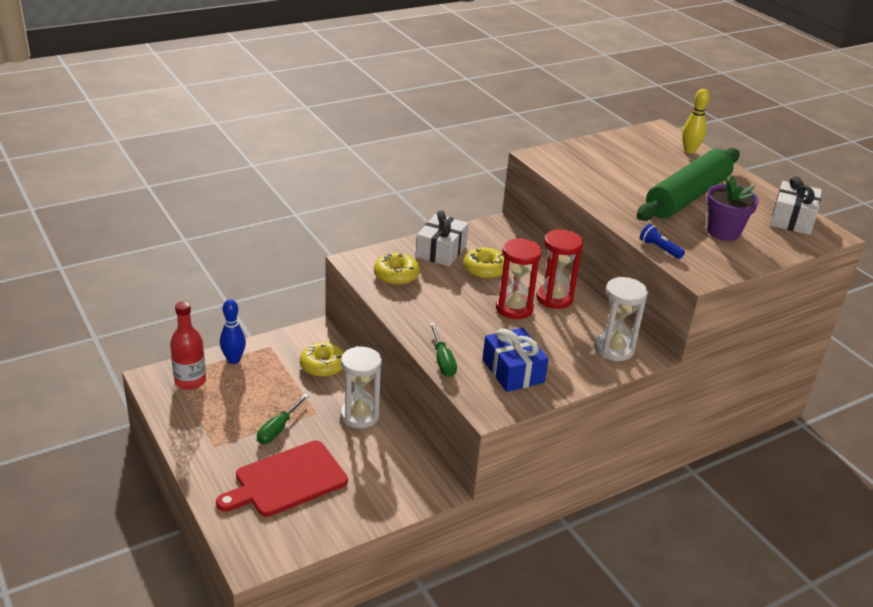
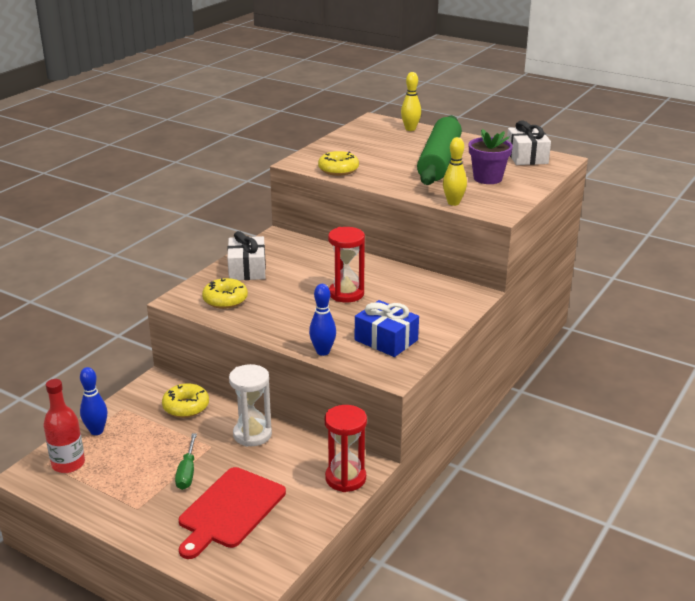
camera: 25 degrees left, 5 degrees down
green screwdriver [429,323,457,377] -> blue bowling pin [309,284,336,356]
yellow donut [463,247,504,279] -> yellow donut moved to [318,151,359,176]
red hourglass [536,230,583,309] -> red hourglass moved to [325,405,367,492]
white hourglass [595,277,648,361] -> none
blue flashlight [640,224,685,259] -> yellow bowling pin [443,137,467,206]

